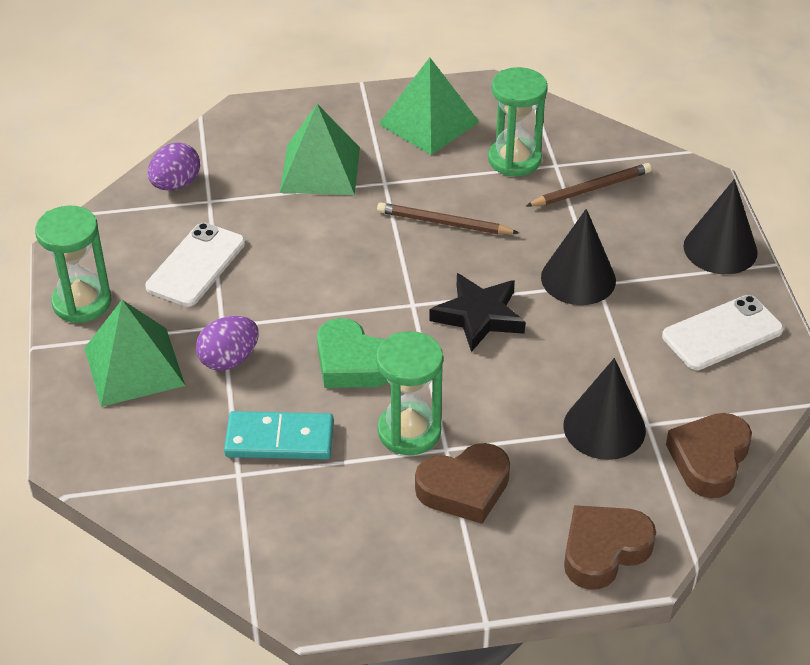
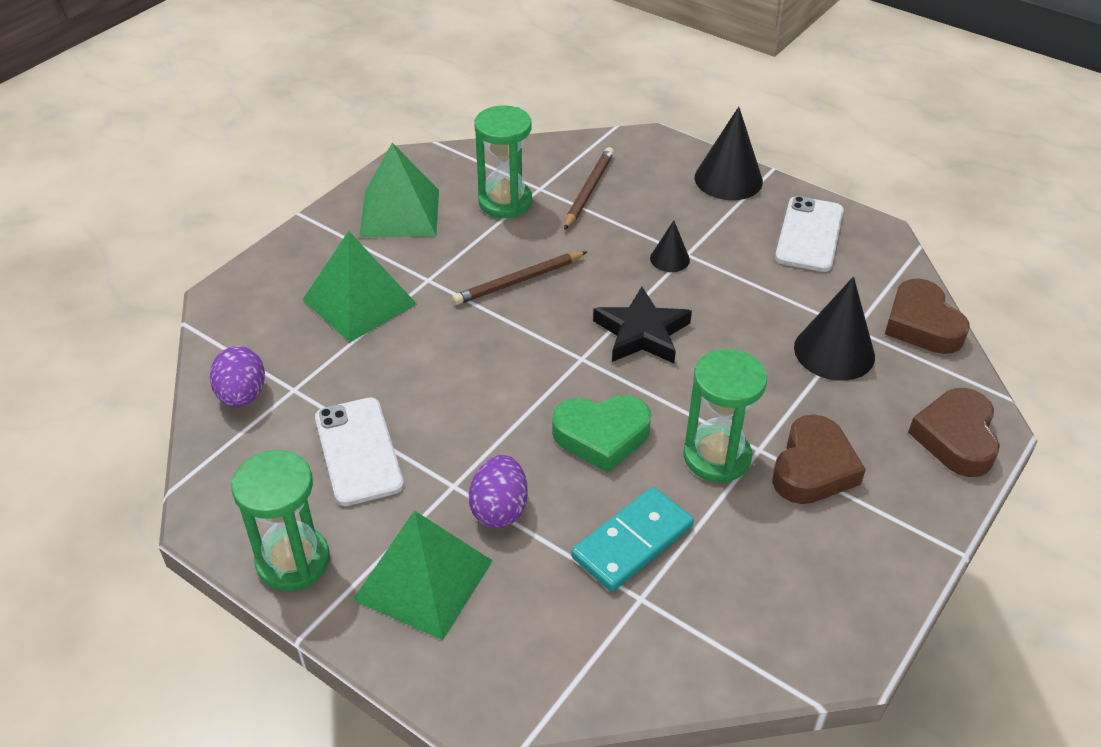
camera: 45 degrees left, 0 degrees up
black cone [541,209,616,305] -> black cone [650,220,690,272], size x0.54

